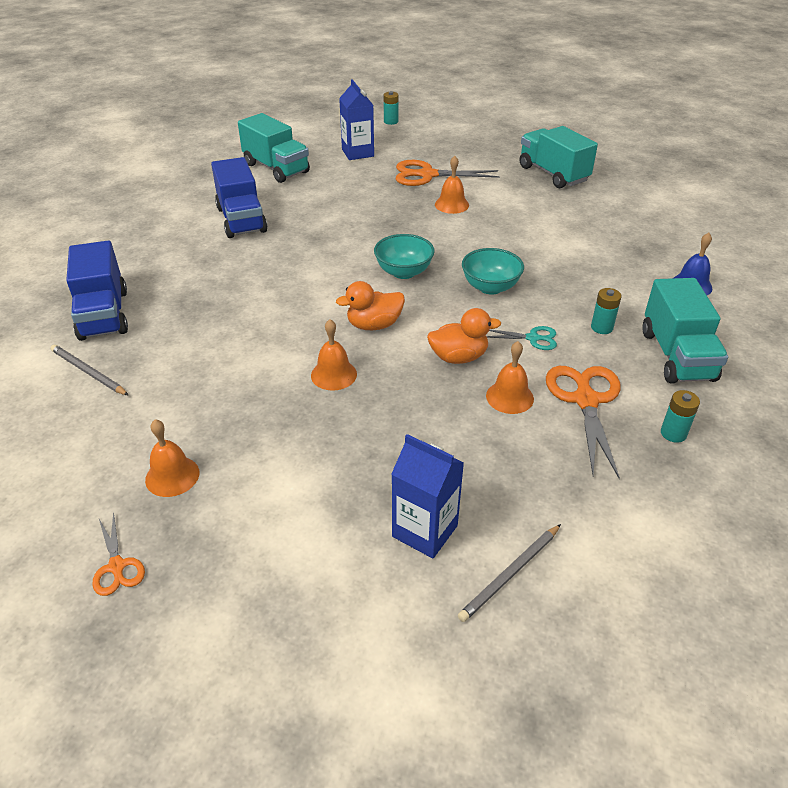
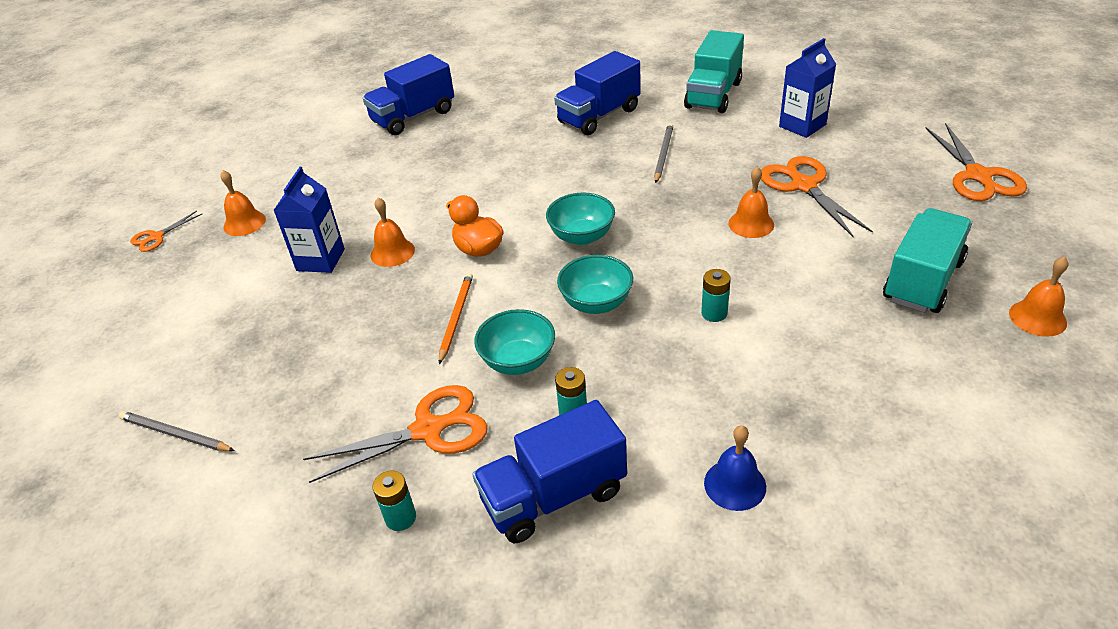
camera: 70 degrees right, 0 degrees up
grey pencil [51,345,129,396] -> grey pencil moved to [654,123,673,183]
turquoise battery [383,91,399,125] -> turquoise battery moved to [701,269,731,322]
blue carton [392,434,464,558] -> blue carton moved to [274,167,345,273]
orange duck [427,308,501,364] -> orange pencil [439,273,473,364]
orange bell [486,341,534,414] -> orange bell moved to [1009,256,1068,337]
turquoise scissors [487,326,557,350] -> turquoise bowl [474,309,555,375]
turquoise truck [642,278,728,384] -> blue truck [473,400,627,543]
none -> orange scissors [925,123,1027,201]

